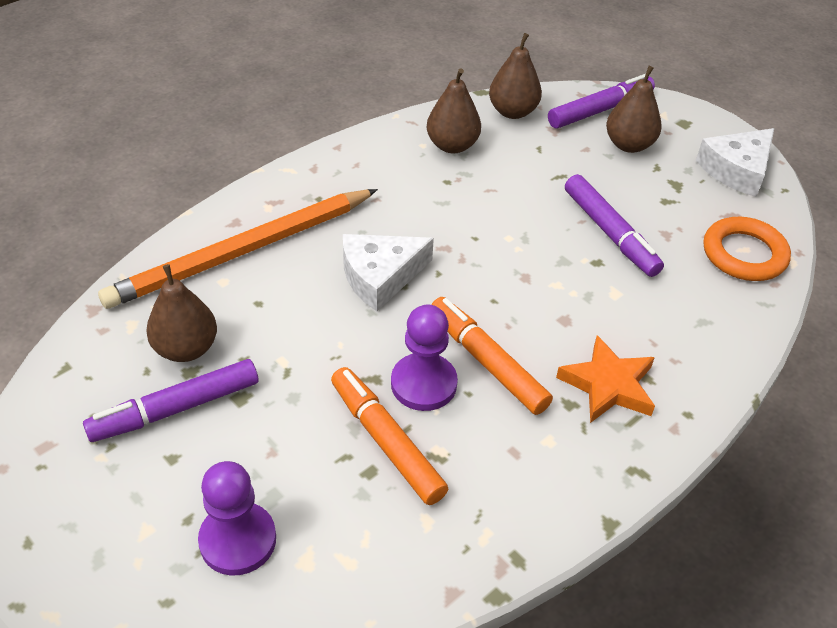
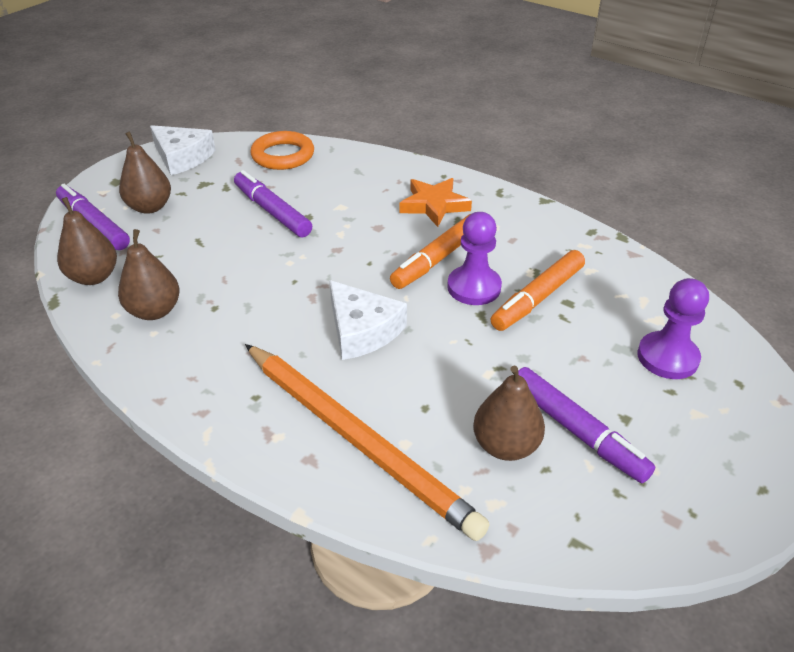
camera: 100 degrees left, 5 degrees down
purple marker [565,174,664,277] -> purple marker turned 90 degrees counterclockwise [234,170,312,238]

